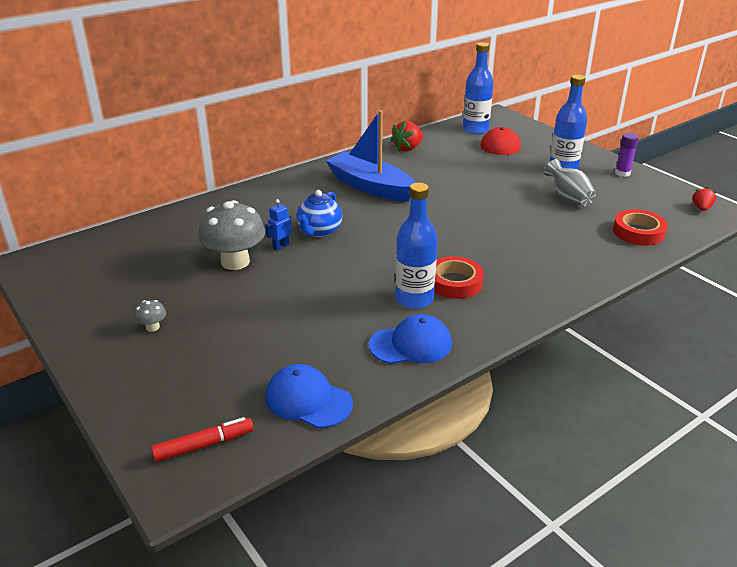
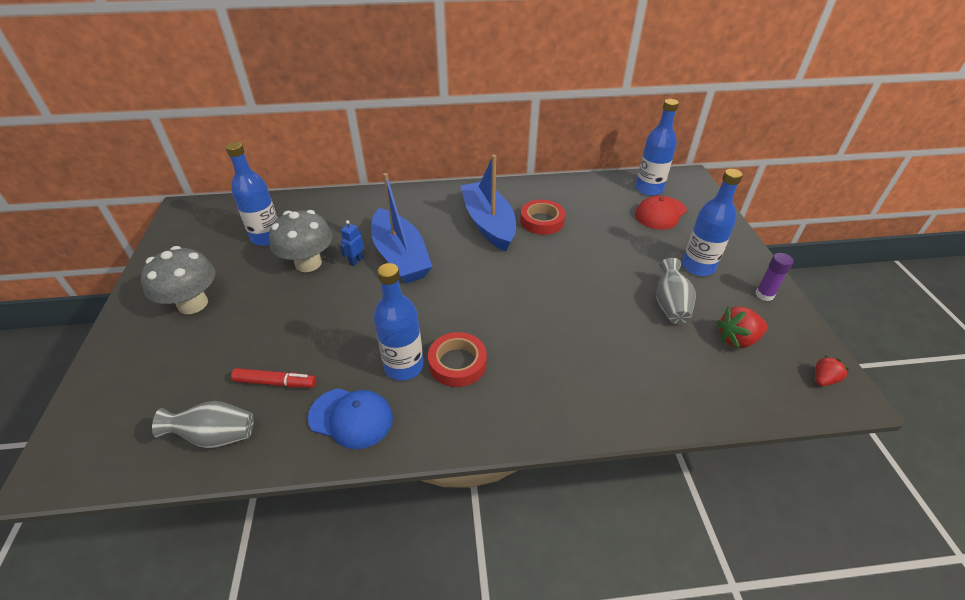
camera: 30 degrees right, 10 degrees up
grey mushroom [134,300,166,332] -> grey mushroom [141,246,216,314], size x2.39
red marker [151,417,254,462] -> red marker moved to [231,368,316,388]
blue robot [266,199,292,251] -> blue robot turned 45 degrees counterclockwise [340,220,364,266]
blue cap [266,364,353,428] -> grey vase [152,401,254,448]
blue teapot [296,190,342,237] -> blue boat [371,173,433,284]
red strawberry [391,121,423,152] -> red strawberry moved to [716,307,767,349]
red tape [613,209,667,246] -> red tape moved to [520,200,565,235]
none -> blue bottle [226,142,278,246]

